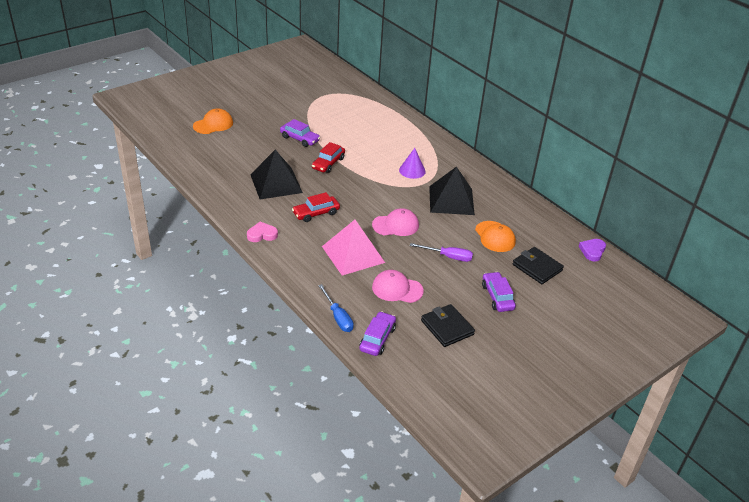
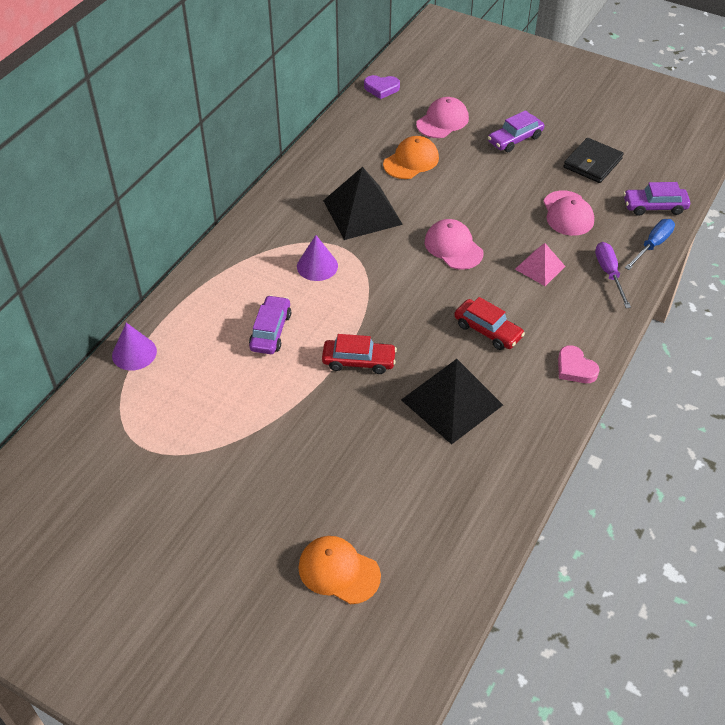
camera: 110 degrees left, 10 degrees up
purple car [280,119,320,147] -> purple car moved to [249,295,291,354]
pink pyramid [322,220,385,276] -> pink pyramid [515,243,565,286], size x0.56
purple screwdriver [410,243,473,262] -> purple screwdriver moved to [595,242,631,308]
black wallet [512,247,564,284] -> pink cap [416,97,469,138]
none -> purple cone [112,323,157,371]

